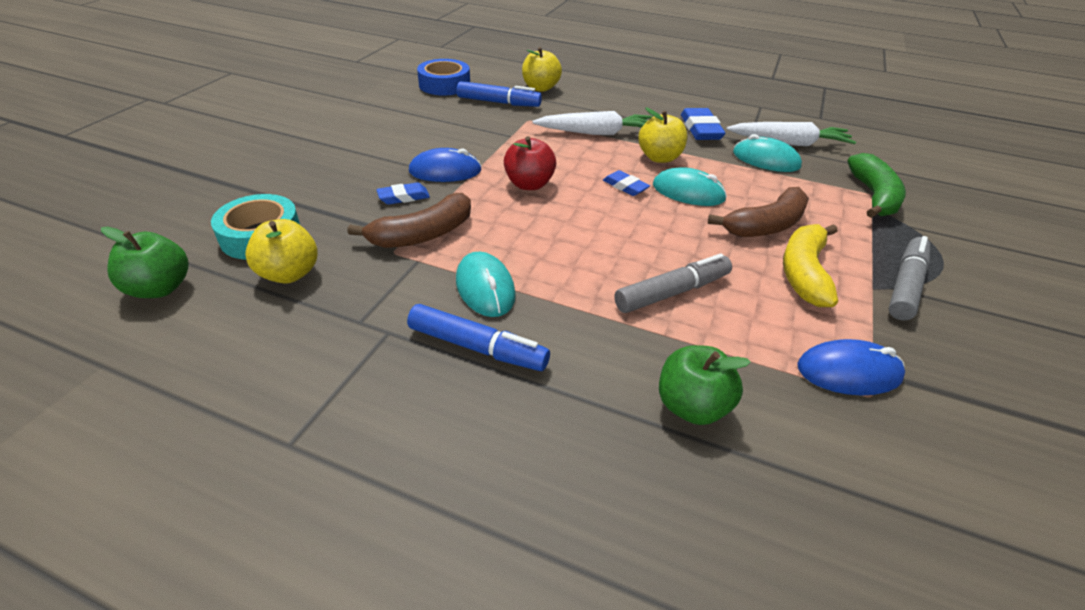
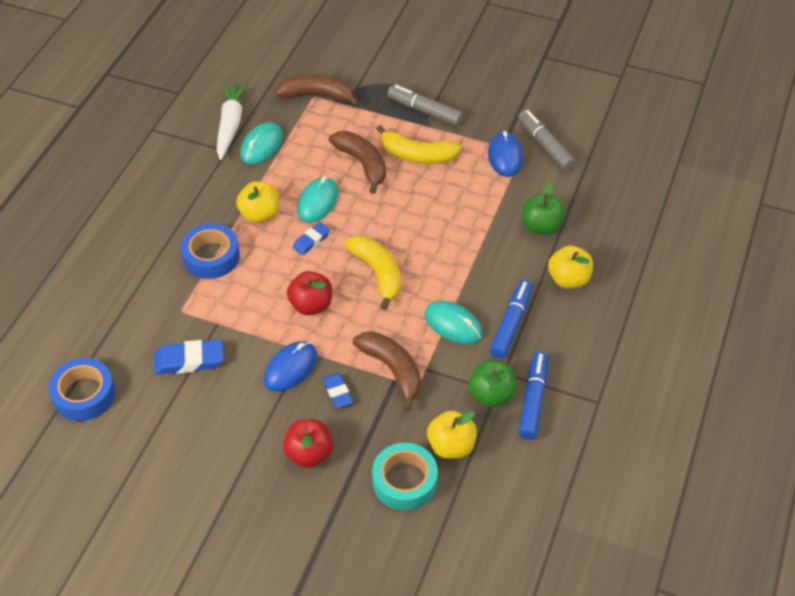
camera: 90 degrees left, 10 degrees up
green apple [101,227,189,298] -> green apple moved to [469,360,517,407]
blue mouse [409,148,482,182] -> blue mouse turned 45 degrees clockwise [264,341,317,392]
turquoise mouse [456,252,516,317] -> turquoise mouse turned 60 degrees clockwise [425,301,482,344]
blue marker [457,81,542,107] -> blue marker moved to [519,351,548,440]
yellow apple [522,47,562,92] -> yellow apple moved to [548,245,593,289]
white carrot [533,111,652,135] -> blue tape [181,223,240,279]
grey marker [614,253,732,313] -> grey marker moved to [518,109,576,170]
blue eraser [681,108,726,140] -> blue eraser moved to [154,340,224,374]
green banana [847,153,906,218] -> brown banana [275,75,360,106]
none -> red apple [283,419,333,468]
none -> yellow banana [344,236,401,310]

